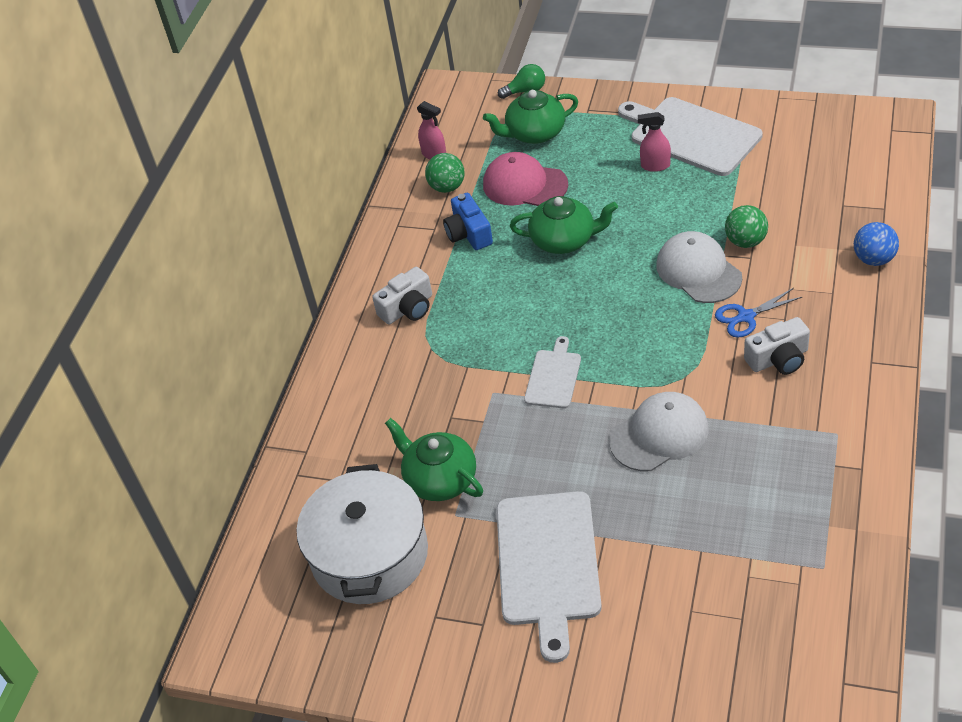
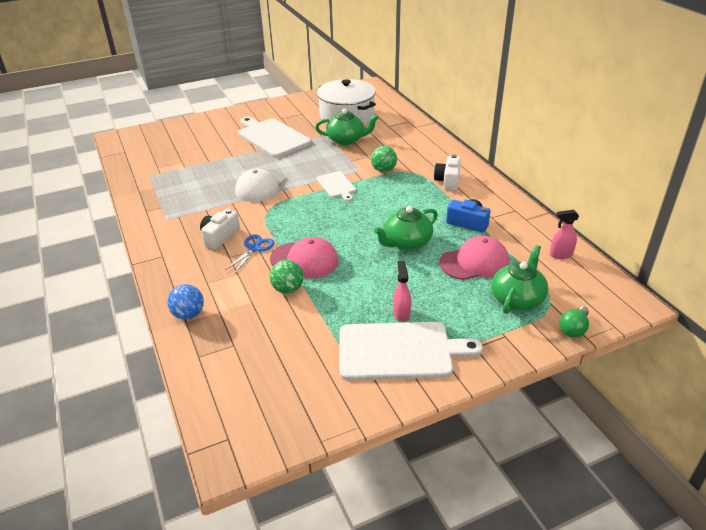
camera: 135 degrees right, 10 degrees down
green ball [425,153,465,193] -> green ball moved to [371,146,397,172]
pink spray bottle [638,112,671,172] -> pink spray bottle turned 60 degrees counterclockwise [393,261,411,322]
white cap [656,231,742,303] -> pink cap [270,237,338,278]

